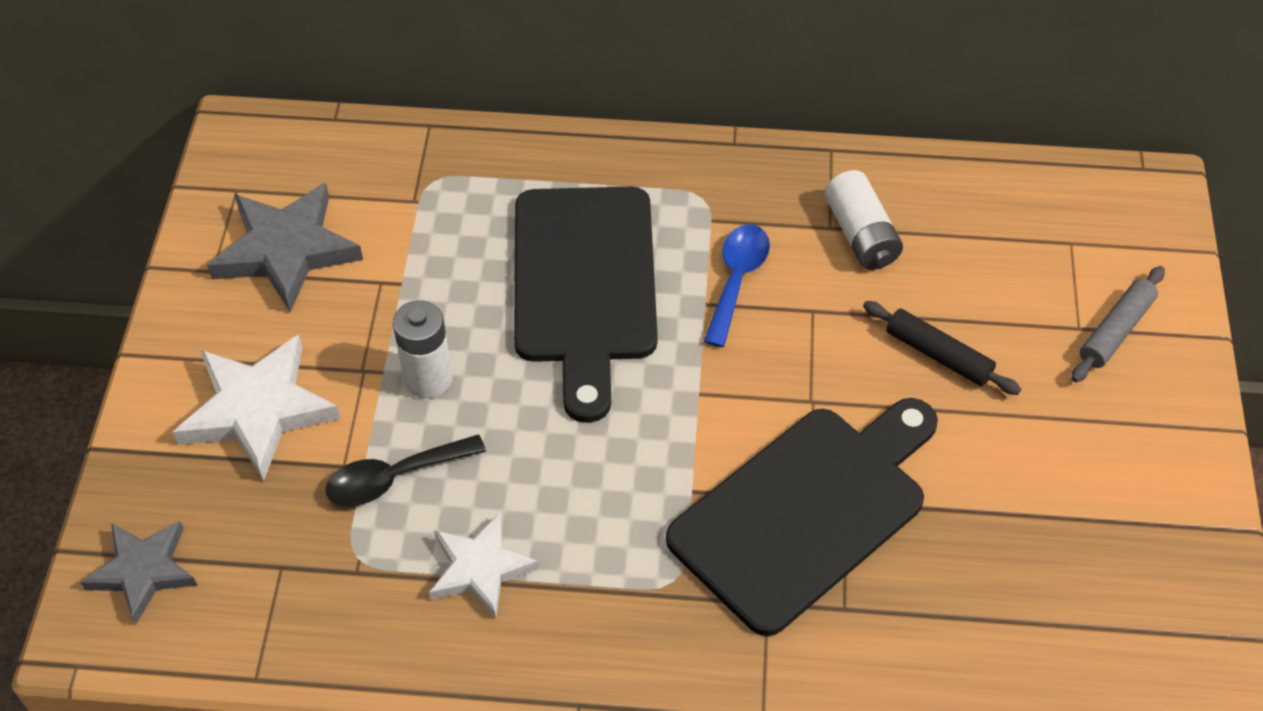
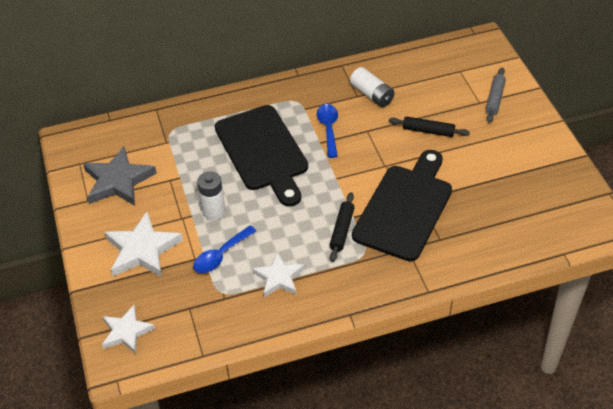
camera: 20 degrees left, 5 degrees down
grey star [80,521,198,624] -> white star [102,305,155,354]
black spoon [326,434,486,506] -> blue spoon [193,226,256,273]
none -> black rolling pin [329,192,355,262]

